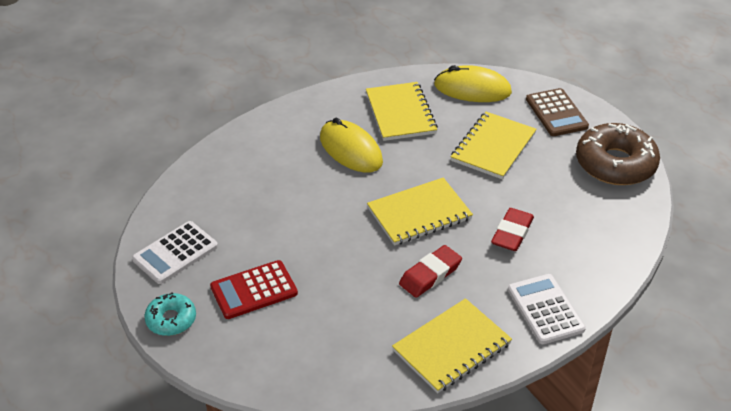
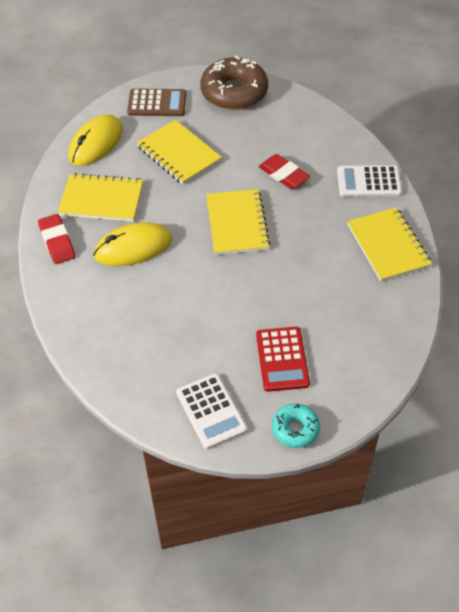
camera: 70 degrees left, 10 degrees up
red eraser [399,245,462,298] -> red eraser moved to [38,214,76,264]

